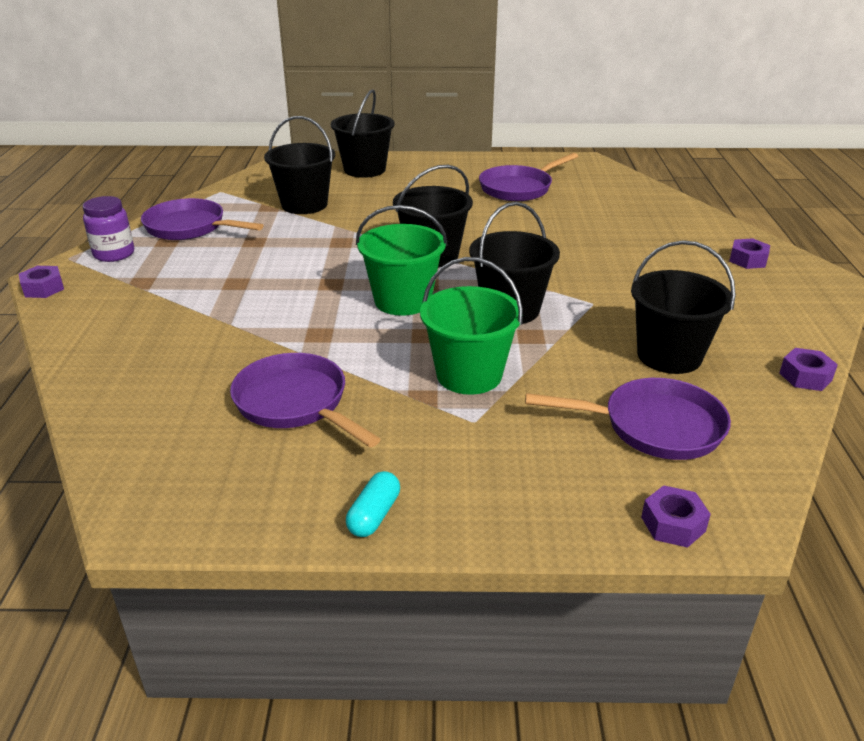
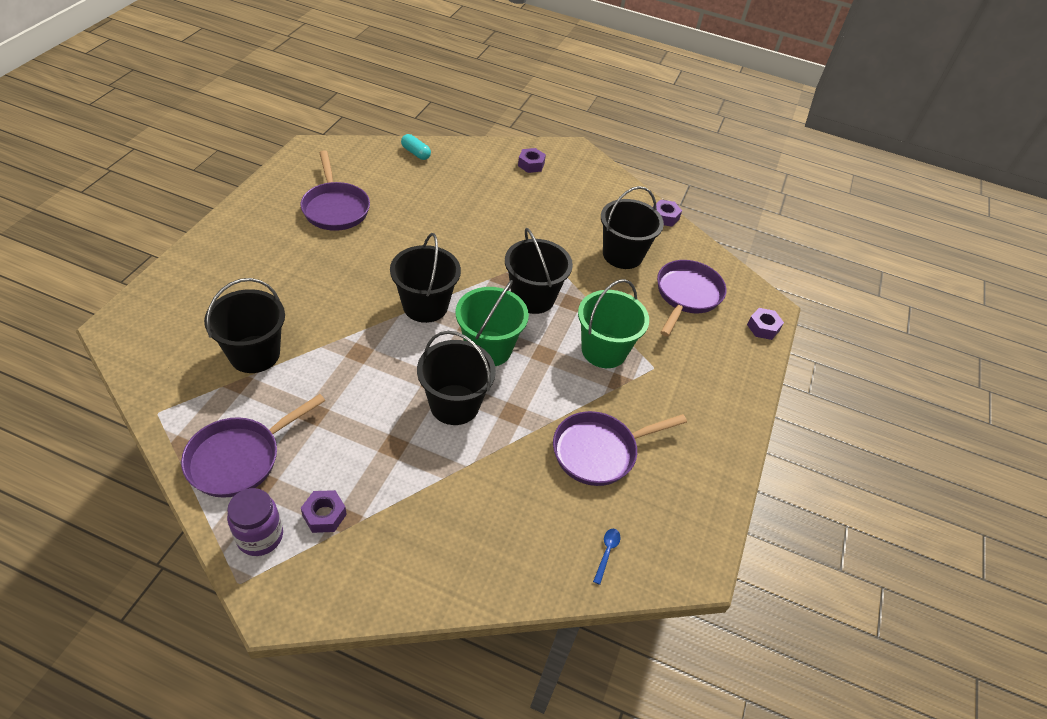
camera: 75 degrees left, 15 degrees up
purple nut [19,266,64,298] -> purple nut moved to [301,490,347,533]
black bucket [331,89,395,178] -> black bucket moved to [417,331,496,425]
turquoise capsule [346,471,400,537] -> turquoise capsule moved to [401,134,431,160]
none -> blue spoon [593,529,621,585]

